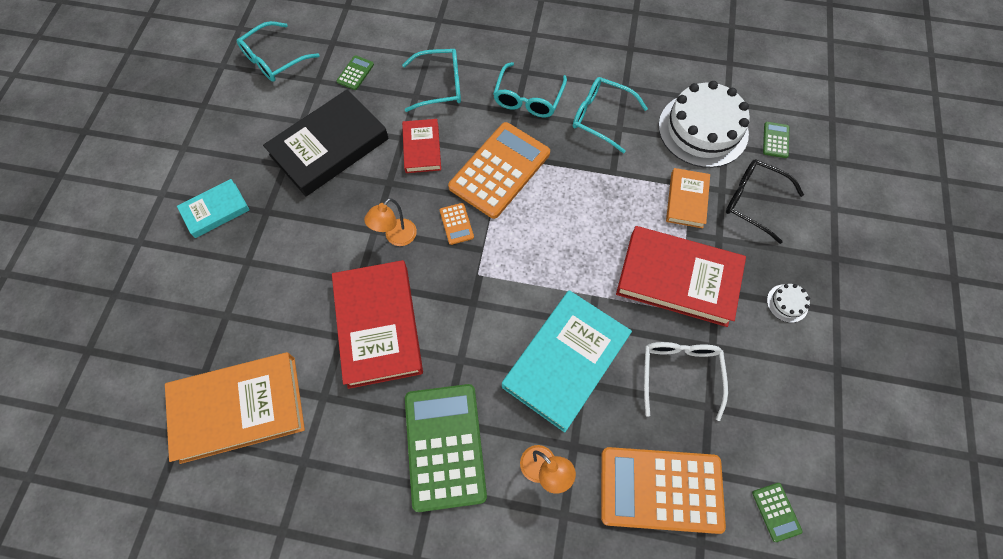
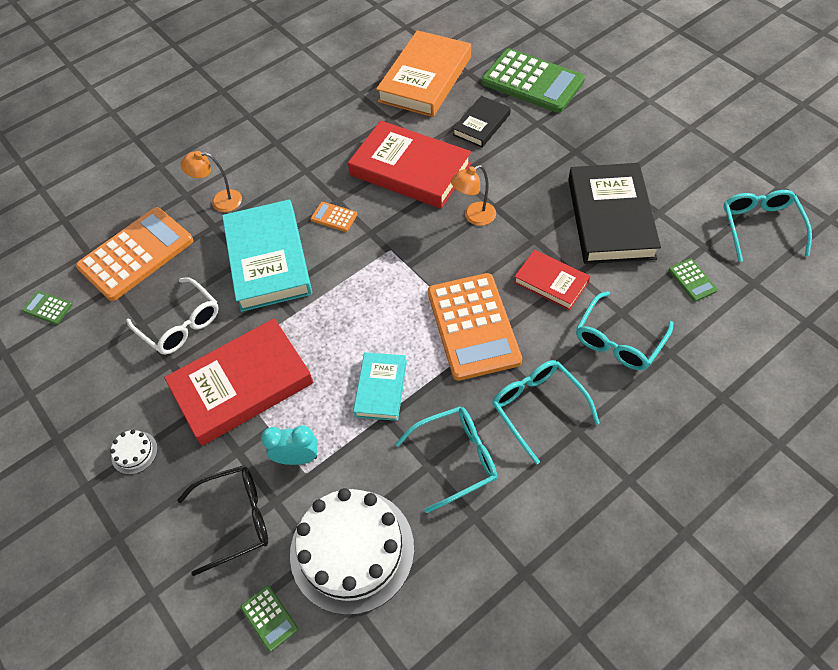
camera: 135 degrees right, 10 degrees down
turquoise book [177,179,250,238] -> turquoise book moved to [353,352,407,421]
orange lamp [364,198,417,246] -> orange lamp turned 105 degrees counterclockwise [451,165,496,226]
green calculator [405,384,487,512] -> green calculator moved to [482,48,585,113]
orange calculator [440,203,474,245] -> orange calculator moved to [310,202,358,232]
orange book [666,168,710,228] -> turquoise clock [261,425,318,465]
none -> black book [453,96,511,148]

